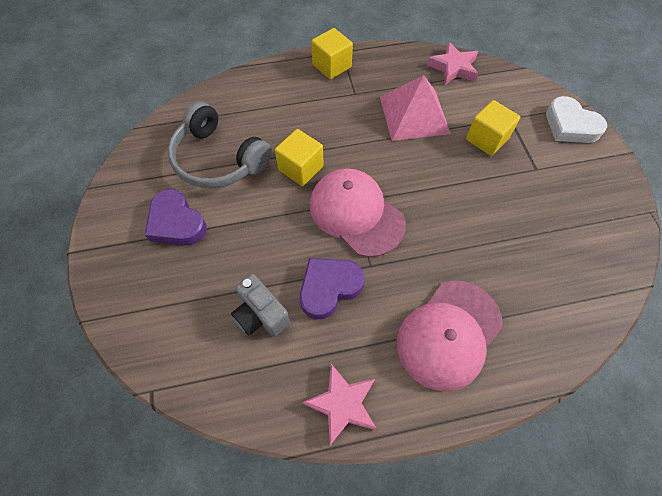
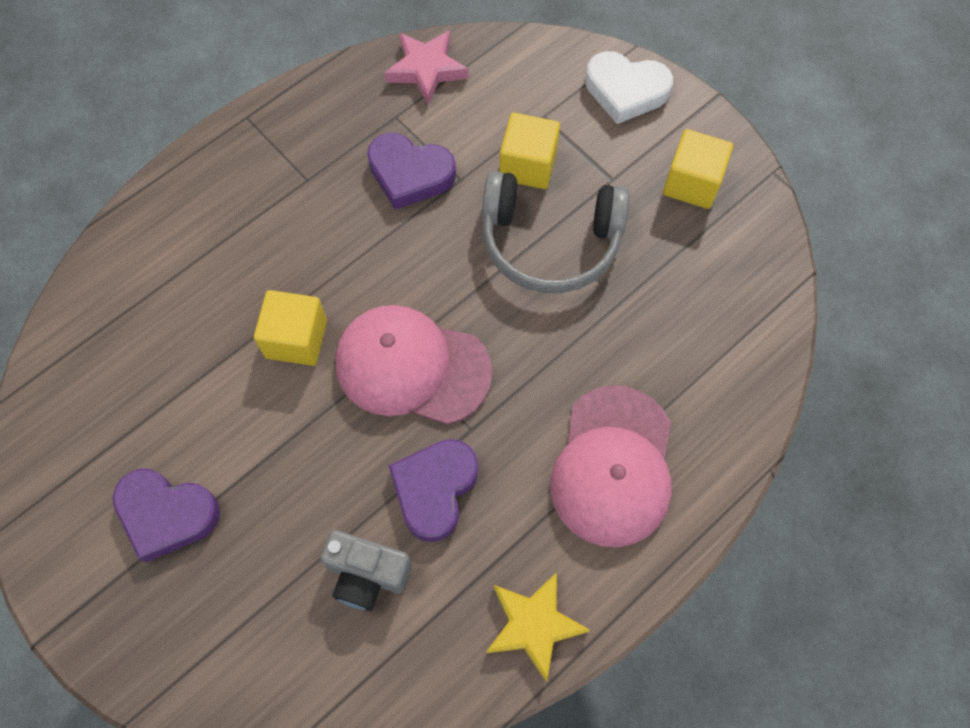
camera: 30 degrees left, 5 degrees up
grey headphones [168,102,272,188] -> grey headphones moved to [482,171,630,293]
pink star [302,364,377,445] -> yellow star [486,572,590,682]
yellow cube [311,28,353,79] -> yellow cube moved to [663,129,733,209]
pink pyramid [380,75,451,141] -> purple heart [367,133,456,210]

